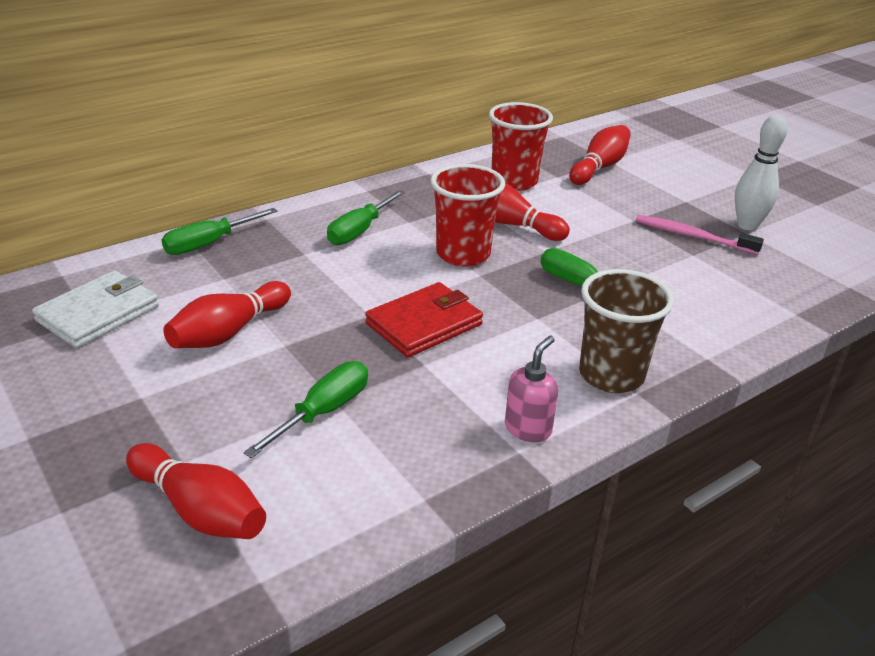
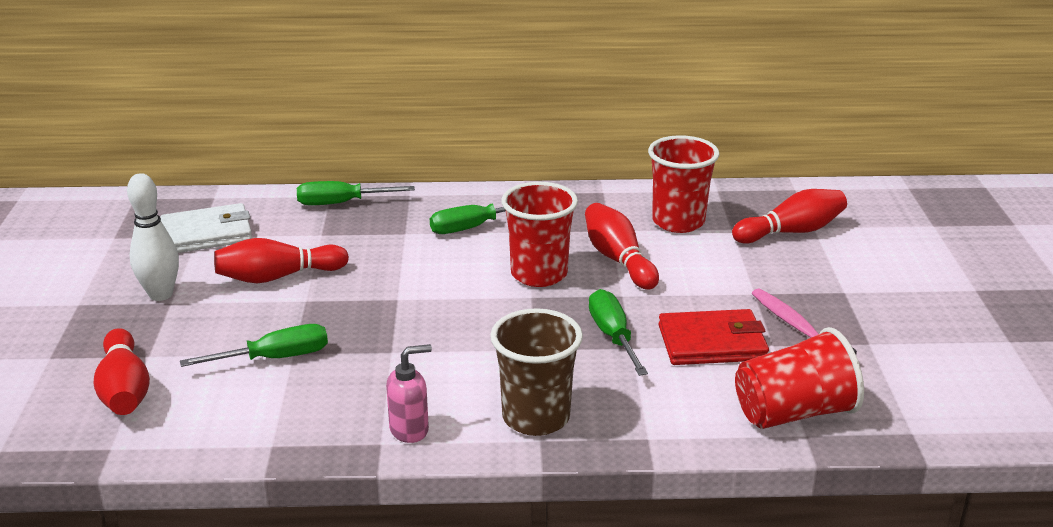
camera: 35 degrees right, 5 degrees down
red wallet [365,282,483,357] -> red wallet moved to [658,309,769,365]
white bowling pin [735,115,788,231] -> white bowling pin moved to [127,173,179,301]
none -> red cup [735,327,864,429]

